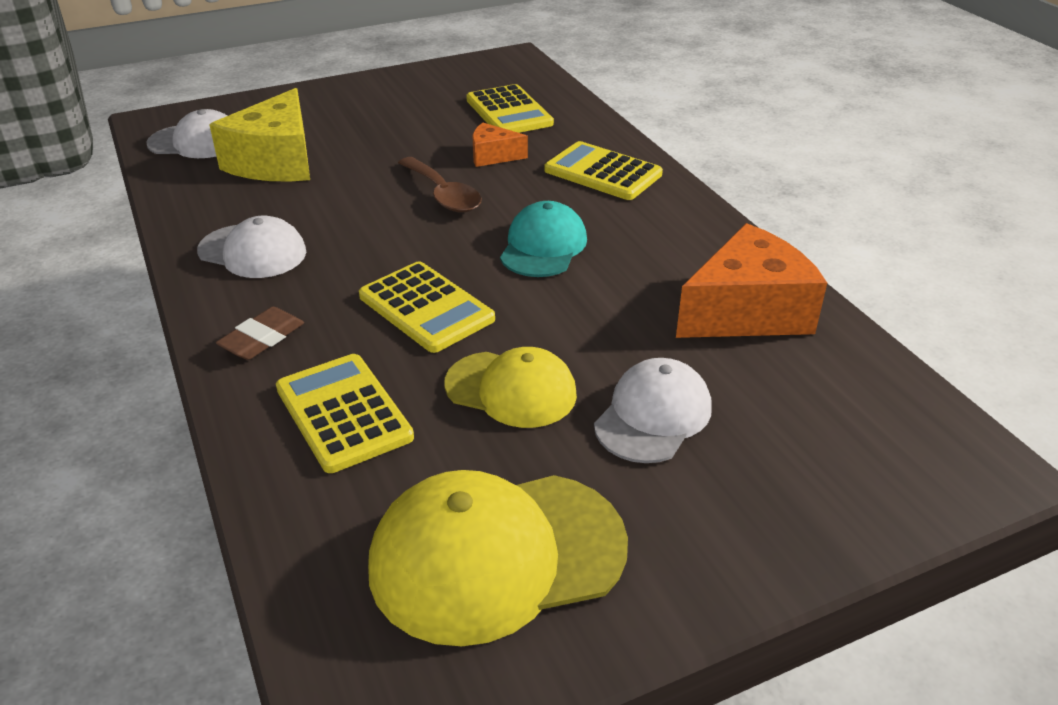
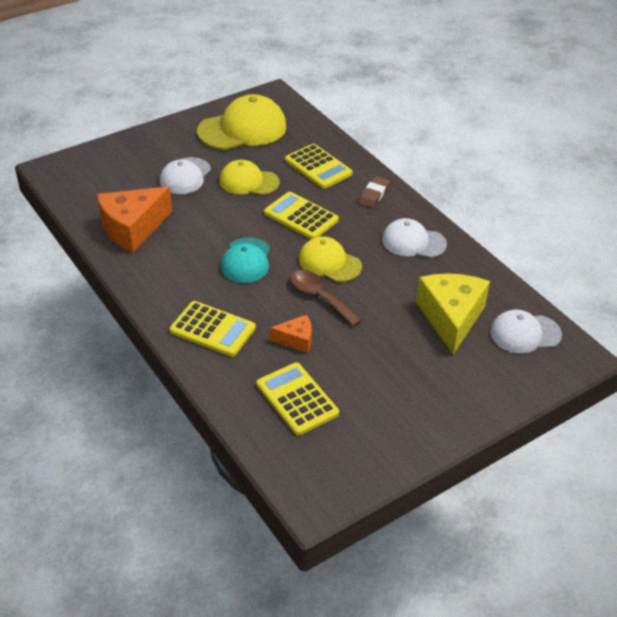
camera: 170 degrees right, 5 degrees up
none -> yellow cap [299,236,362,282]

